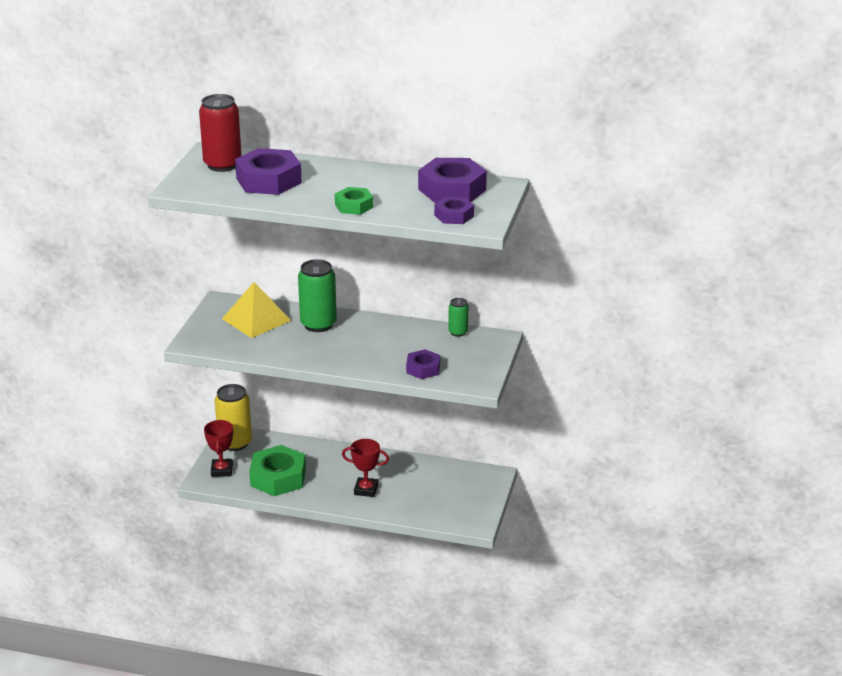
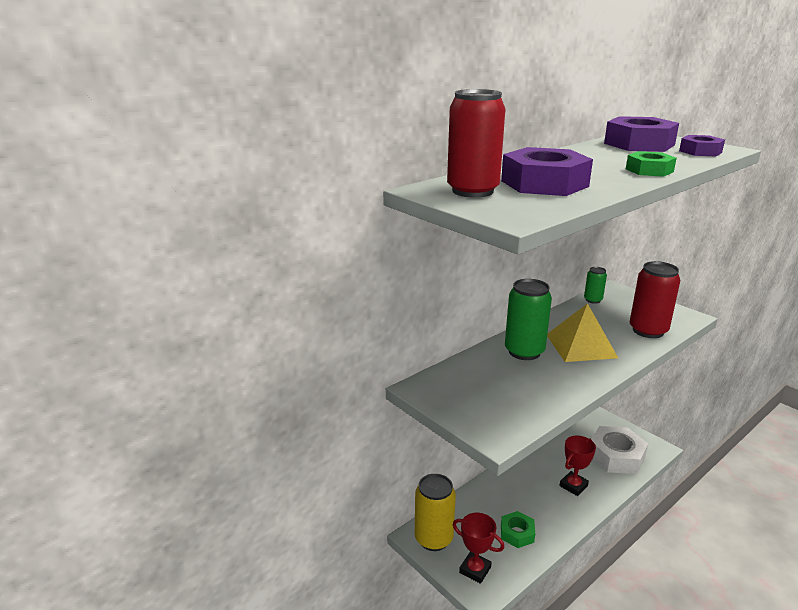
camera: 55 degrees left, 5 degrees down
yellow pyramid [222,282,291,338] -> yellow pyramid moved to [547,303,618,362]
green nut [249,445,306,496] -> green nut [501,511,535,548], size x0.57
purple nut [406,349,440,379] -> red can [630,261,680,338]
none -> white nut [591,426,648,474]

